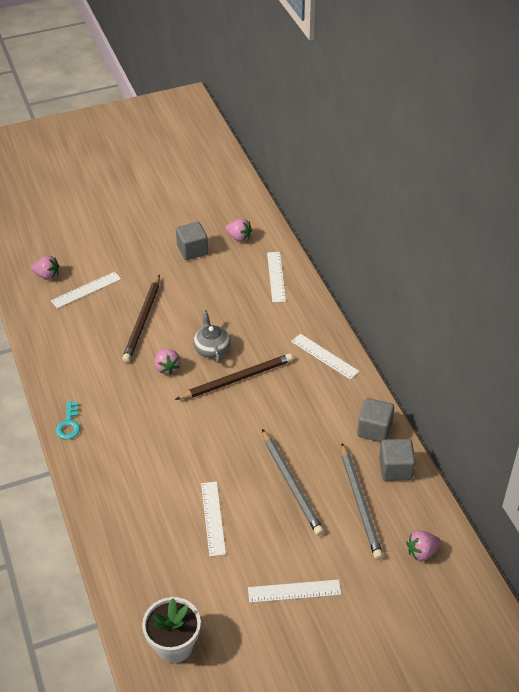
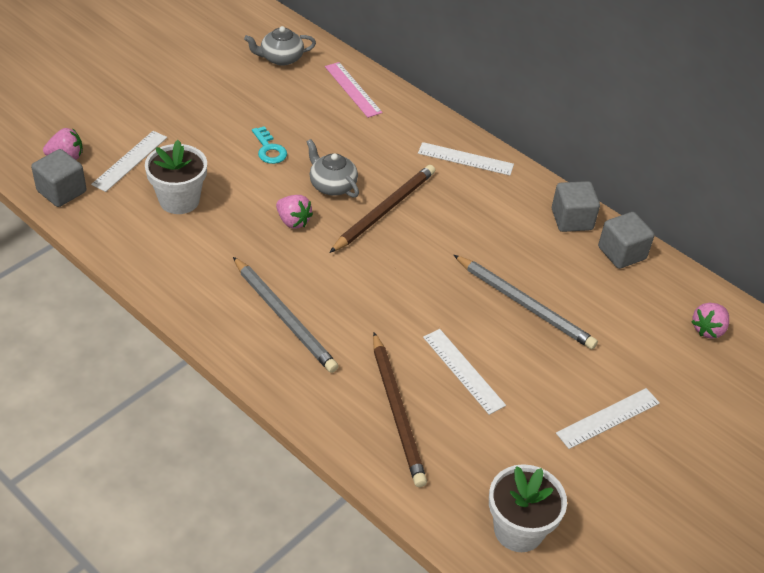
camera: 30 degrees left, 0 degrees up
turquoise key [56,401,80,439] -> turquoise key moved to [252,126,287,164]
brown pencil [122,274,160,363] -> brown pencil moved to [373,332,427,487]
grey cube [176,222,208,260] -> grey cube moved to [31,149,87,207]
pink strawberry [225,219,252,242] -> grey teapot [244,26,316,66]
white ruler [267,252,286,303] -> pink ruler [325,62,383,118]
grey pencil [341,443,383,560] -> grey pencil moved to [233,257,339,373]
none -> white flower pot [145,140,207,214]

